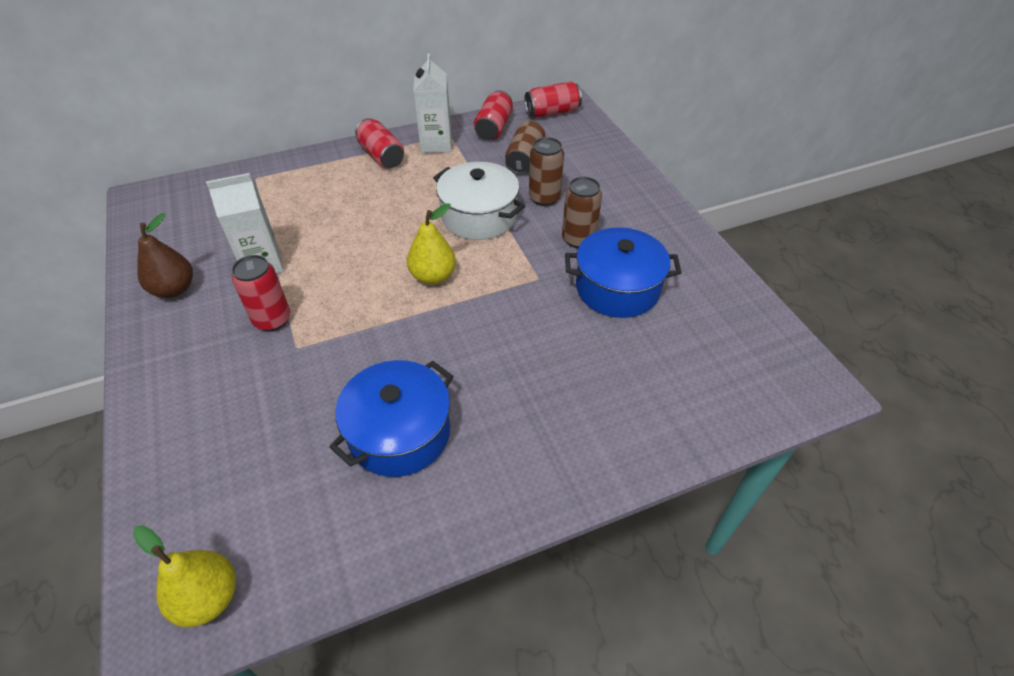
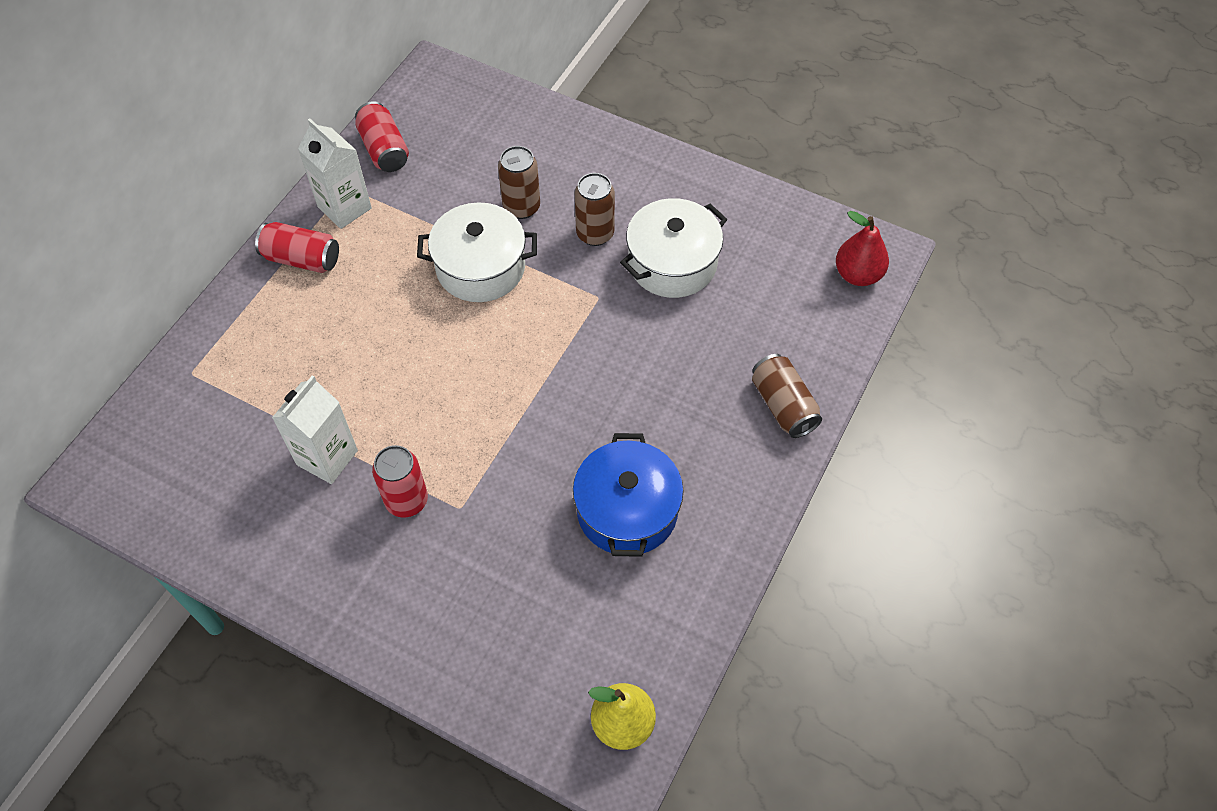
camera: 40 degrees left, 10 degrees up
brown pear [138,213,193,298] -> none
yellow pear [407,204,456,285] -> none
brown can [505,121,546,175] -> brown can moved to [752,354,822,438]
red can [524,81,582,118] -> none
blue pot [565,227,682,318] -> white pot [620,198,727,298]
none -> red pear [836,211,889,286]

